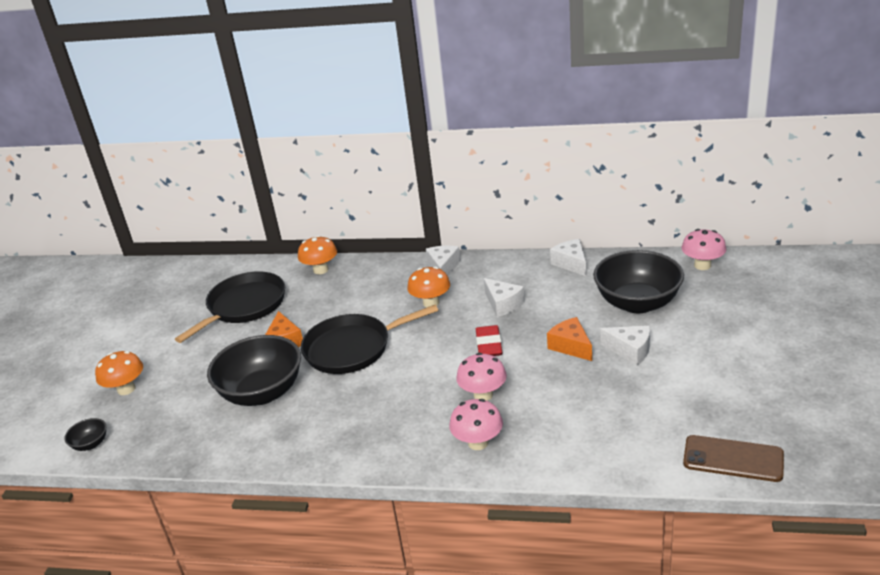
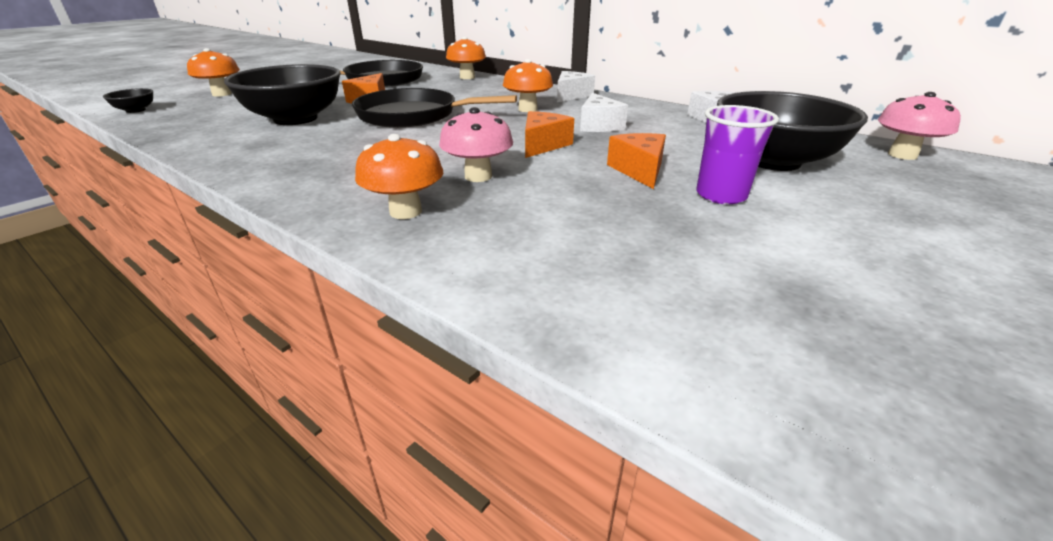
camera: 25 degrees right, 0 degrees up
pink mushroom [449,399,503,450] -> orange mushroom [355,134,443,219]
red eraser [476,325,502,356] -> orange cheese [525,111,574,158]
white cheese [600,326,650,366] -> purple cup [696,105,779,204]
brown phone [683,435,784,482] -> none

